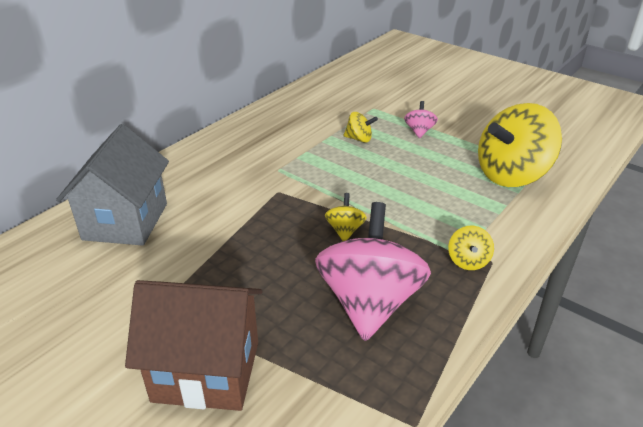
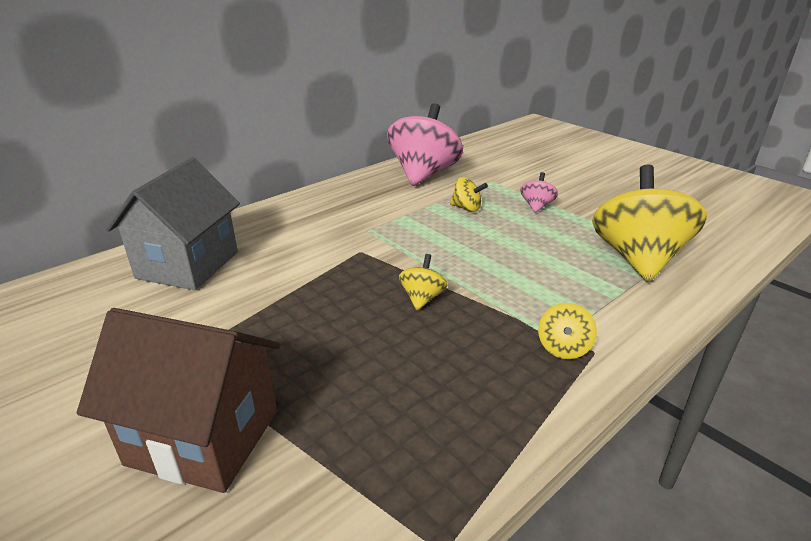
camera: 10 degrees right, 5 degrees down
pink spinning top [315,202,431,341] -> pink spinning top moved to [387,103,463,186]
yellow spinning top [478,103,562,187] -> yellow spinning top turned 120 degrees clockwise [592,165,707,282]

